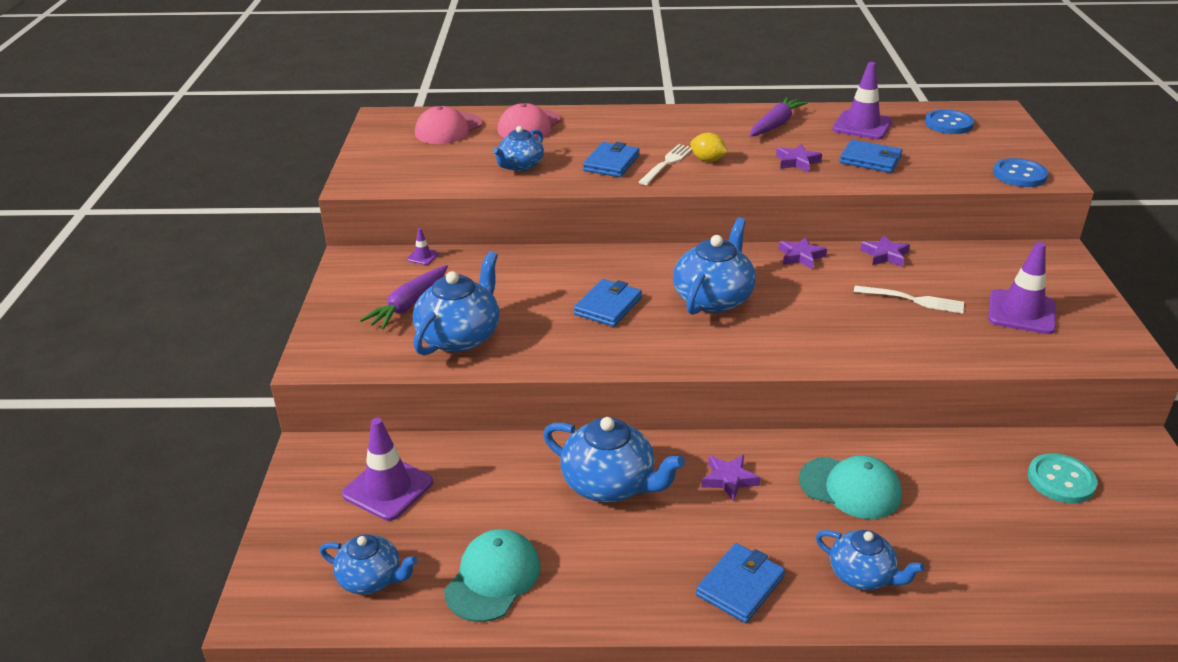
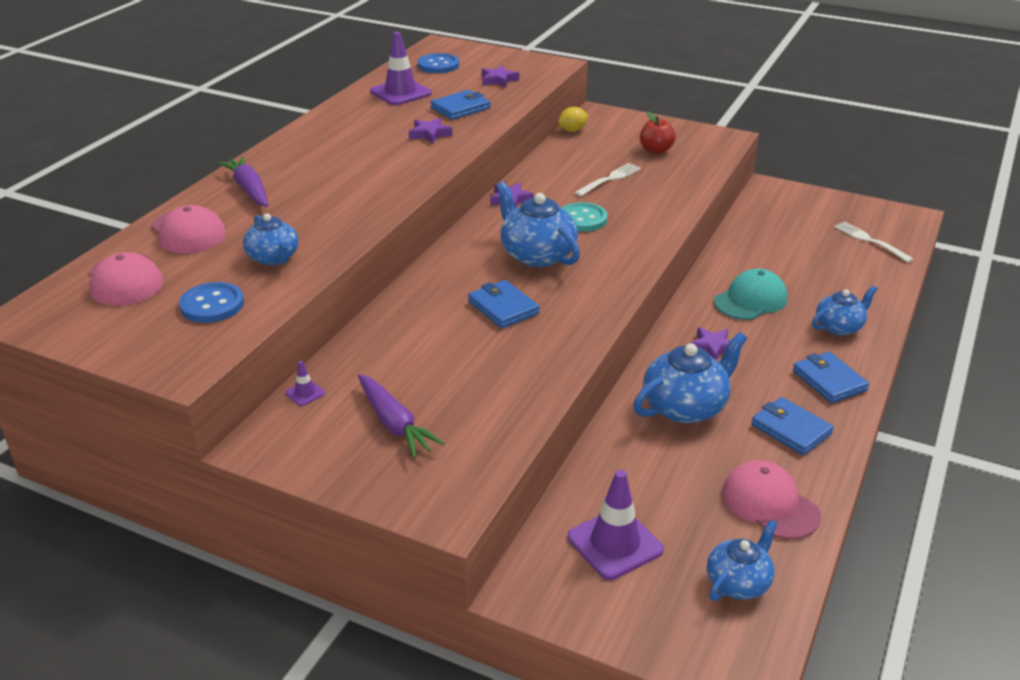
camera: 65 degrees left, 0 degrees up
blue teapot [413,251,499,356] -> none
turquoise cap [444,529,541,622] -> pink cap [722,460,821,539]
blue wallet [583,142,639,177] -> blue wallet moved to [751,397,834,455]
white fork [639,144,692,185] -> white fork moved to [834,222,914,263]
yellow lemon [690,133,728,162] -> yellow lemon moved to [558,107,588,132]
purple carrot [750,97,808,137] -> purple carrot moved to [218,156,268,207]
purple star [860,235,910,267] -> purple star moved to [481,66,519,88]
purple traffic cone [988,242,1056,334] -> red apple [640,112,676,154]
blue button [993,158,1048,187] -> blue button moved to [179,282,244,323]
turquoise button [1028,453,1097,503] -> turquoise button moved to [562,202,608,232]

